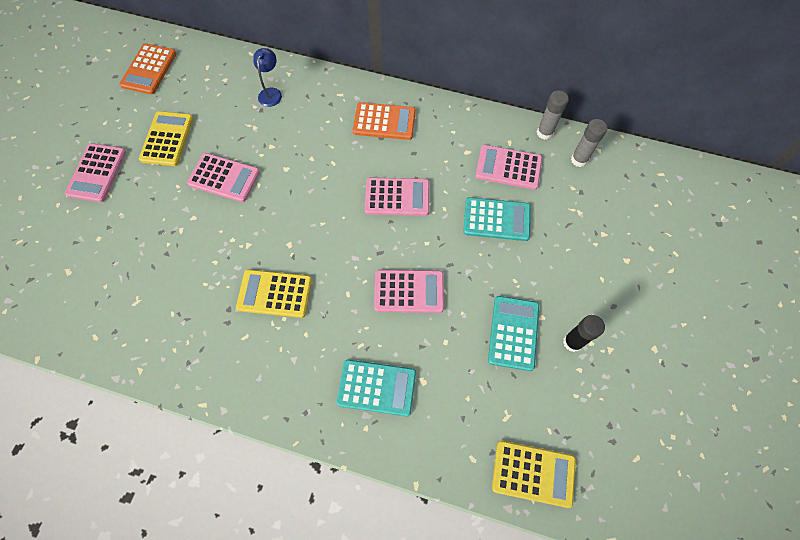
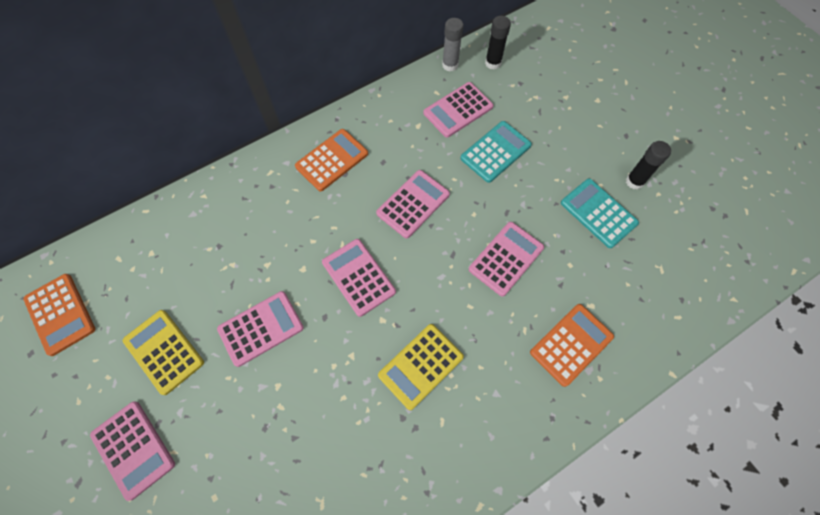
camera: 50 degrees left, 0 degrees up
blue lamp [253,48,282,107] -> none
turquoise calculator [337,359,416,416] -> orange calculator [530,304,614,387]
yellow calculator [492,441,576,508] -> none
grey glue stick [571,119,607,167] -> black glue stick [485,16,511,69]
none -> pink calculator [322,239,396,317]

